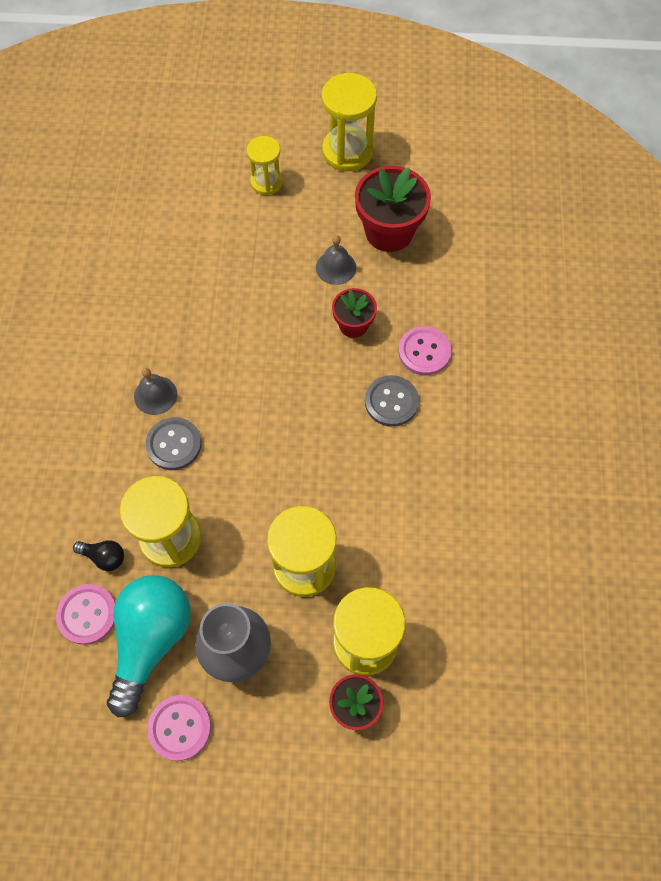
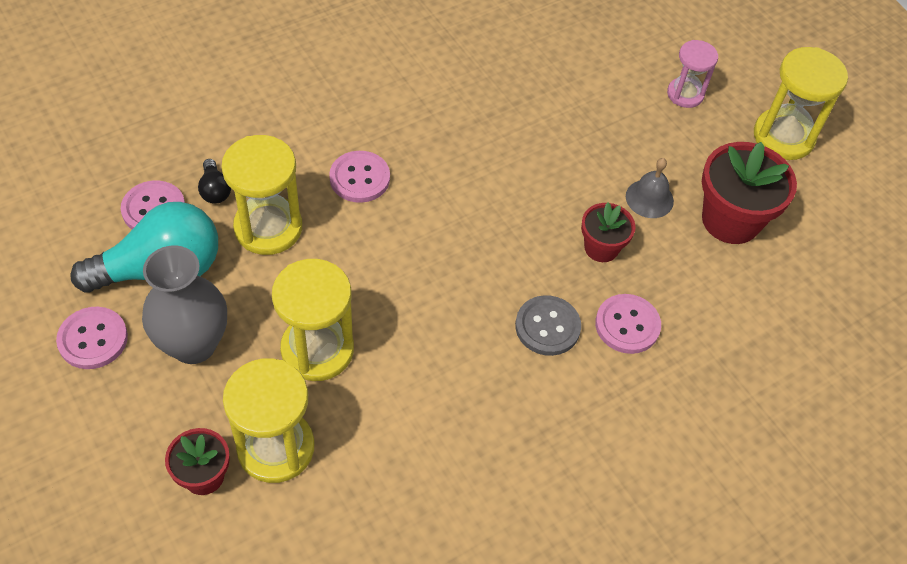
camera: 50 degrees right, 10 degrees down
grey bell [134,368,177,415] -> none
grey button [145,417,202,470] -> pink button [329,151,390,203]
yellow hourglass [247,136,283,195] -> pink hourglass [667,40,718,108]

